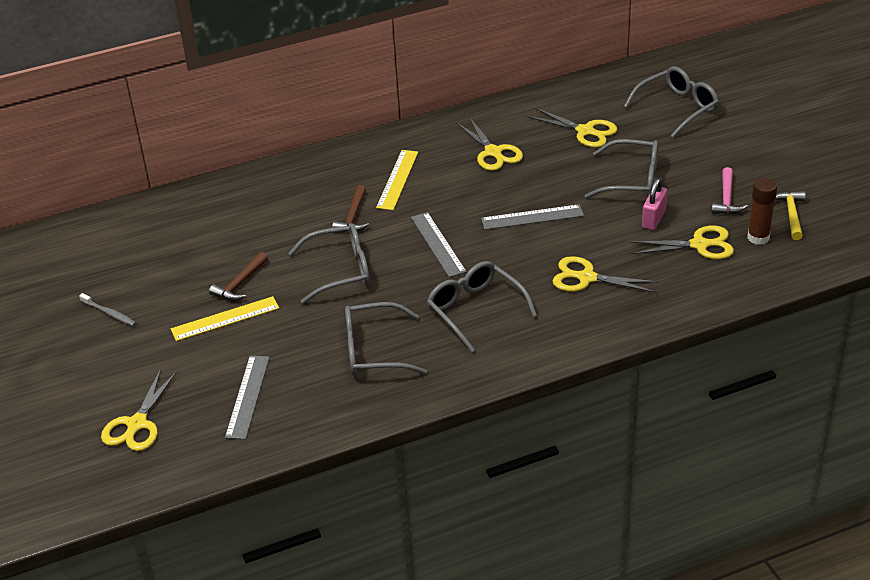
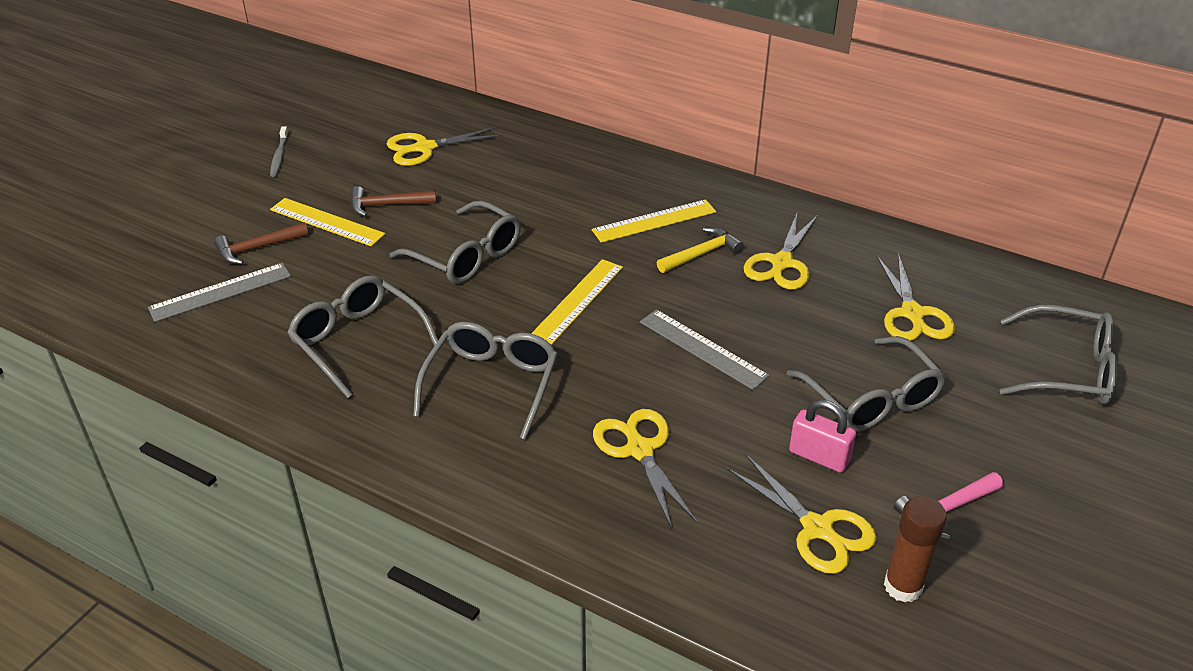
camera: 50 degrees right, 0 degrees up
yellow scissors [101,369,177,451] -> yellow scissors moved to [387,127,502,166]
brown hammer [332,185,369,232] -> brown hammer moved to [214,222,309,264]
grey ruler [411,212,467,277] -> yellow ruler [531,259,623,345]
pink padlock [642,178,667,230] -> pink padlock turned 45 degrees clockwise [789,400,856,473]
yellow hammer [775,191,806,240] -> yellow hammer moved to [657,227,744,273]

